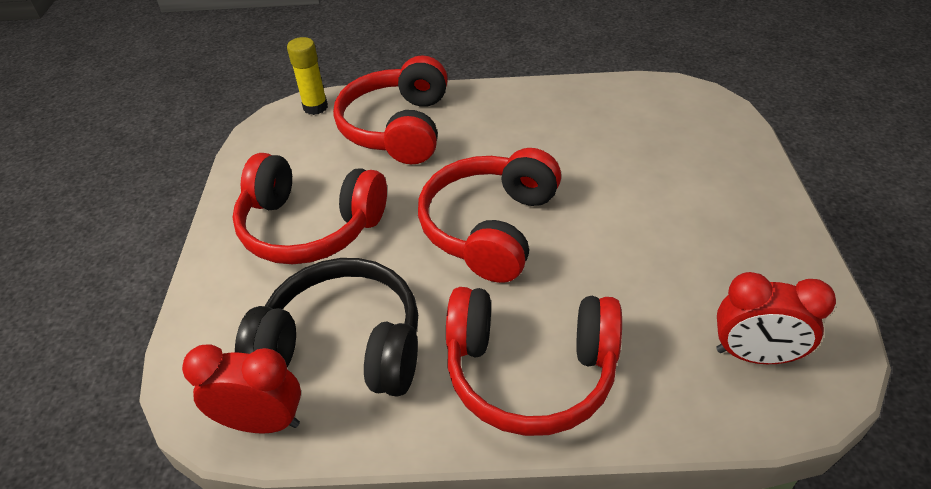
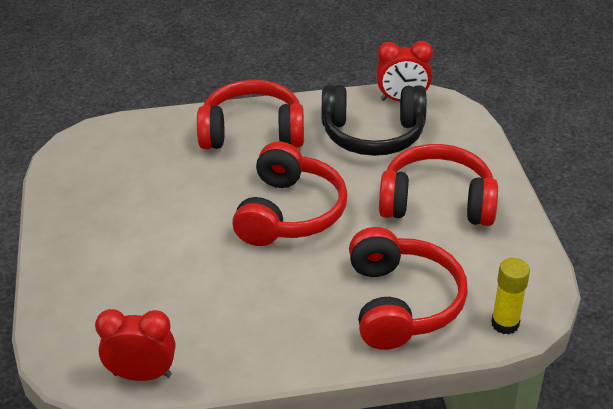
camera: 170 degrees right, 5 degrees down
red clock [716,272,836,364] -> red clock moved to [95,309,175,381]

